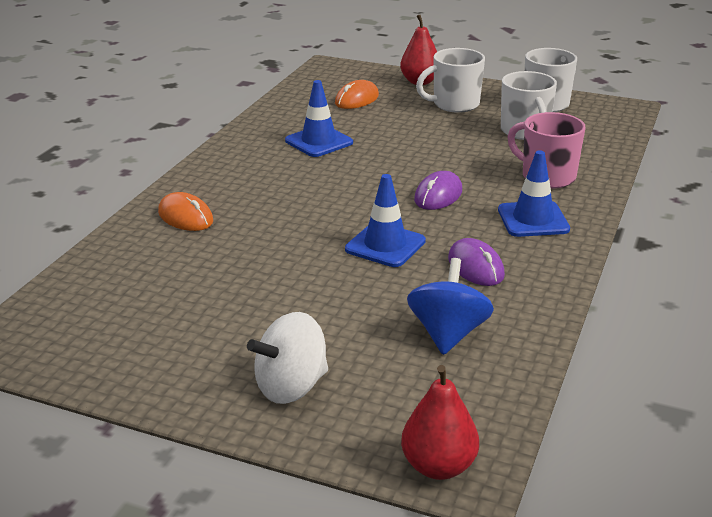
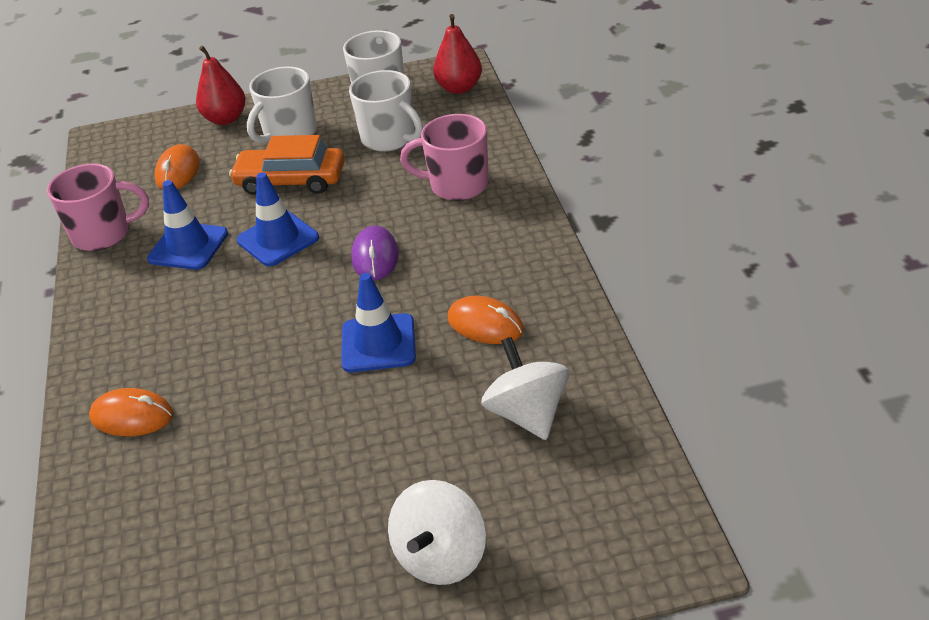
camera: 30 degrees left, 10 degrees up
red pear [401,365,479,480] -> red pear moved to [433,14,482,94]
blue spinning top [407,258,494,355] -> white spinning top [481,337,569,440]
purple mouse [448,238,505,286] -> orange mouse [448,296,524,344]
blue traffic cone [498,150,570,237] -> blue traffic cone moved to [237,172,319,266]
none -> pink mug [47,164,149,251]
none -> orange car [229,135,345,195]

